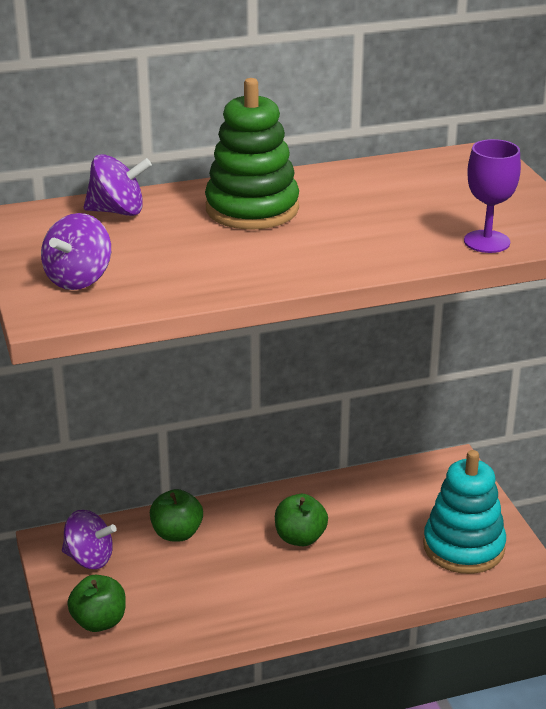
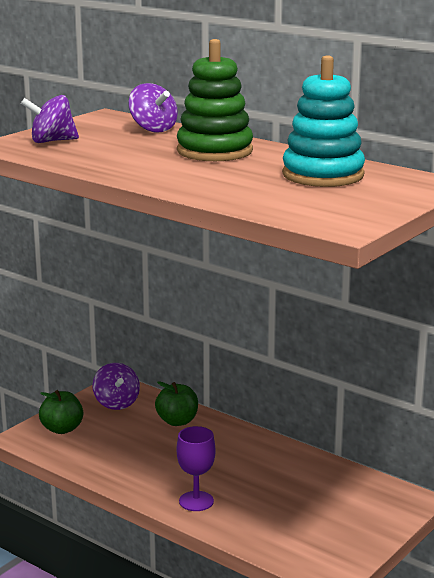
camera: 55 degrees right, 10 degrees down
green apple [275,494,328,546] -> none
turquoise stacking toy [423,450,506,574] -> turquoise stacking toy moved to [282,55,365,187]
purple goblet [464,139,521,253] -> purple goblet moved to [177,426,216,511]

